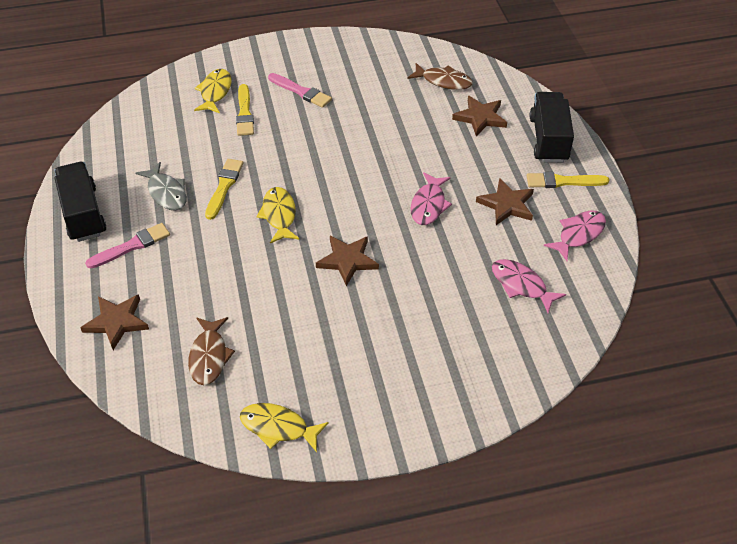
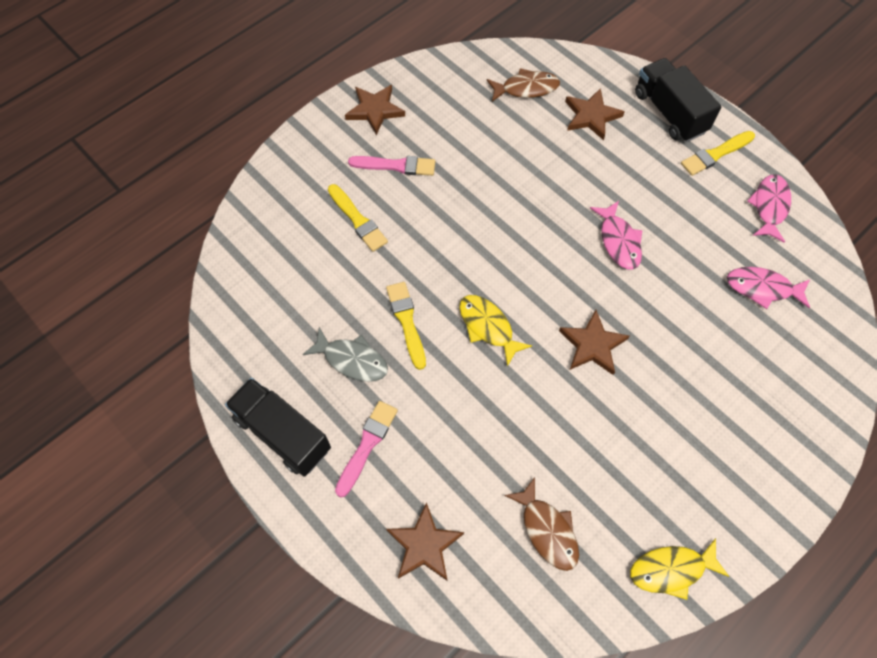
camera: 30 degrees left, 15 degrees up
yellow fish [194,69,232,113] -> none
brown star [476,178,534,225] -> brown star moved to [345,85,405,135]

